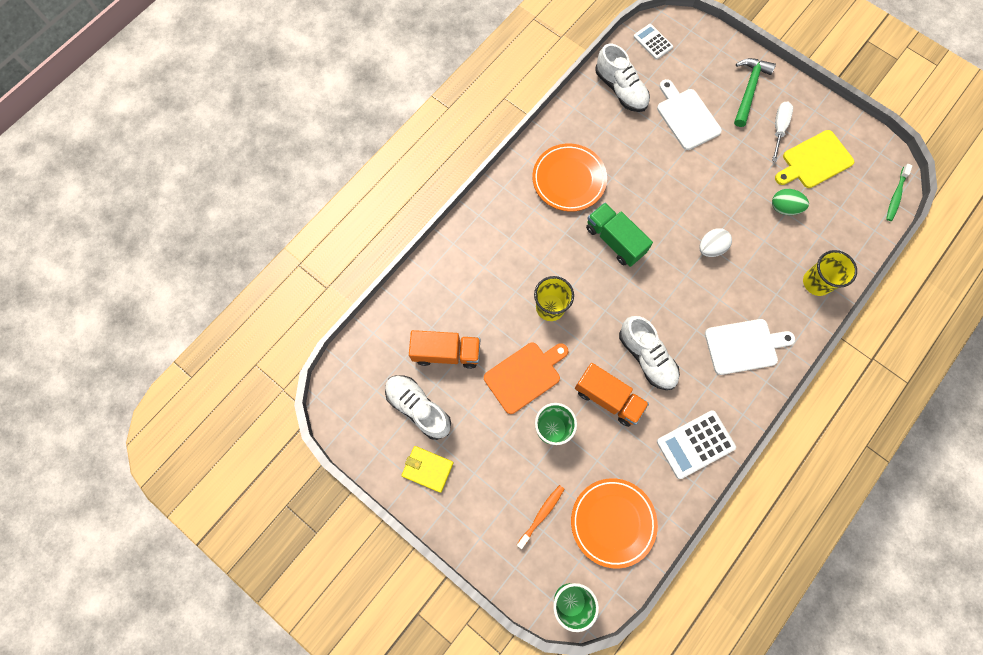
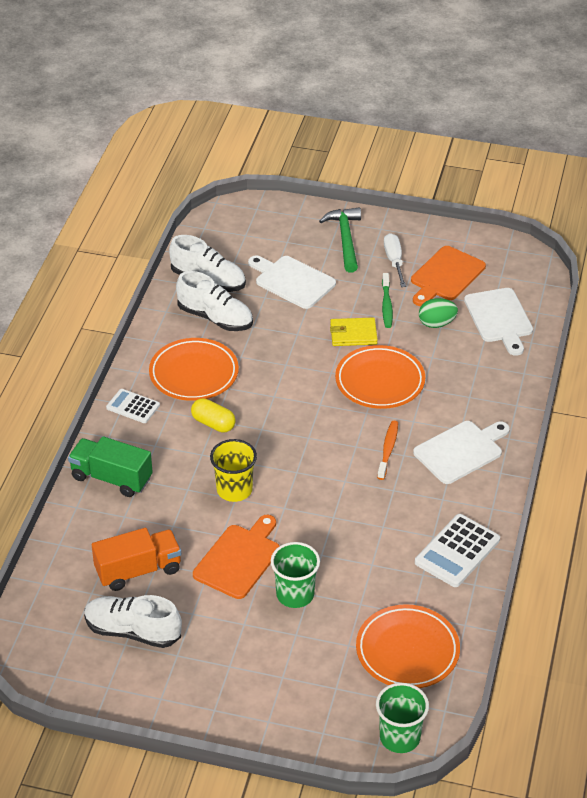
camera: 25 degrees left, 30 degrees down
yellow wallet [402,446,454,493] -> yellow wallet moved to [330,318,378,346]
orange toothbrush [517,485,564,549] -> orange toothbrush moved to [377,421,398,480]
orange truck [575,363,649,427] -> none
green truck [586,202,653,267] -> green truck moved to [68,436,152,497]
white shoe [619,316,680,390] -> white shoe moved to [176,271,253,331]
white calculator [633,24,673,60] -> white calculator moved to [106,389,160,423]
white egg [699,228,732,257] -> orange plate [335,345,425,409]
yellow cutting board [775,130,854,188] -> orange cutting board [411,246,486,306]
yellow cup [803,250,857,296] -> none
green toothbrush [886,164,912,221] -> green toothbrush moved to [382,273,393,328]
none -> yellow capsule [191,398,236,433]
none -> white cutting board [464,288,533,356]

